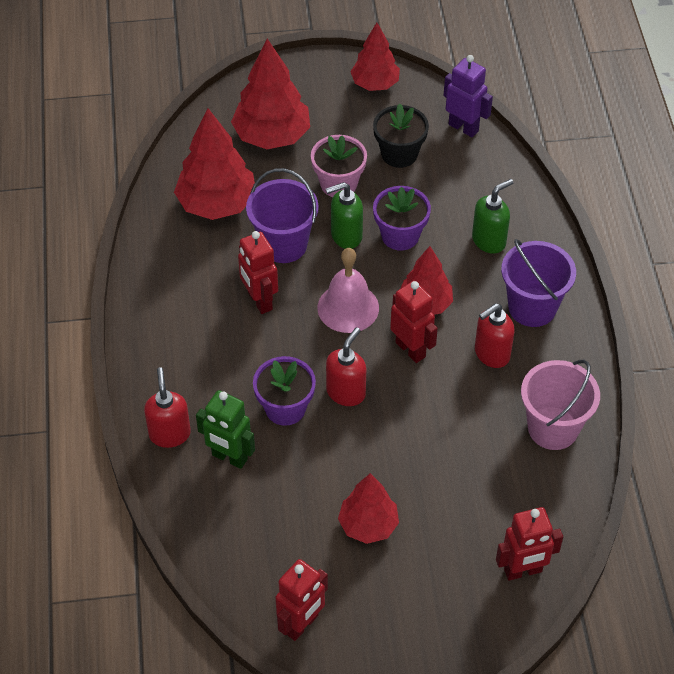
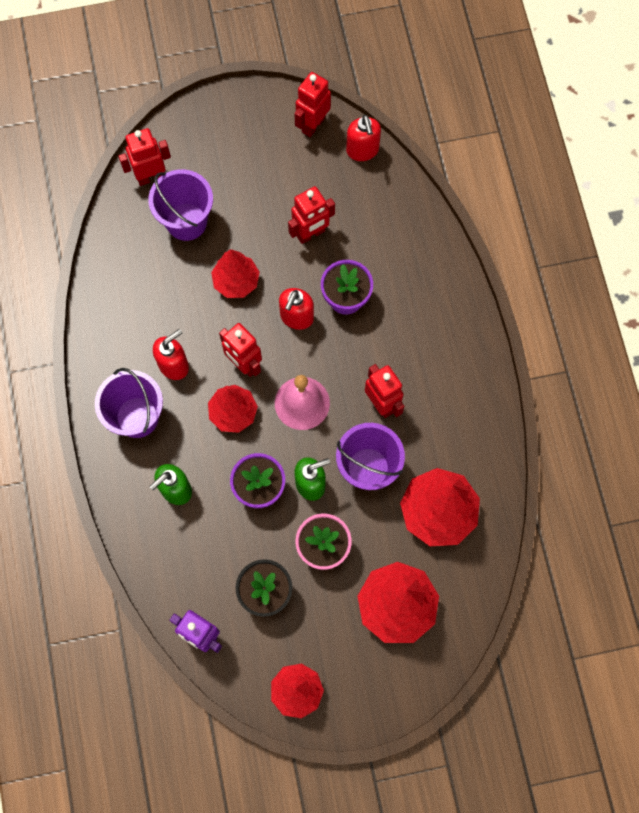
camera: 175 degrees right, 20 degrees up
red soap dispenser [144,367,191,448] -> red soap dispenser moved to [346,115,381,161]
green robot [196,390,255,469] -> none
red tree [338,473,399,544] -> red tree moved to [211,249,260,298]
pink bucket [521,360,600,450] -> none
none -> purple bucket [148,169,213,241]
none -> red robot [288,186,335,244]

